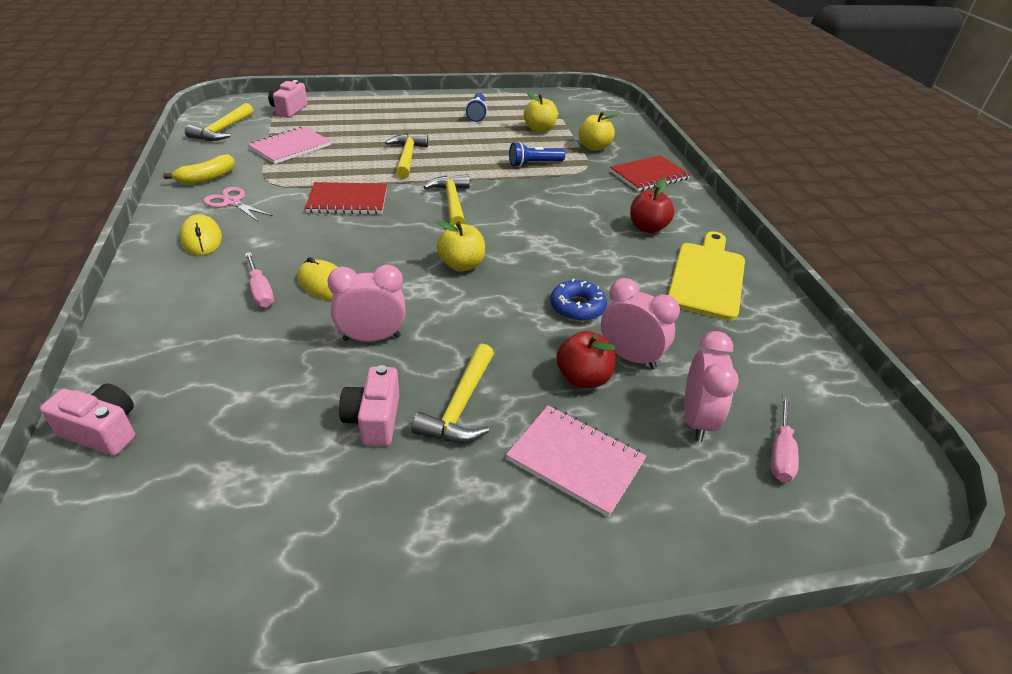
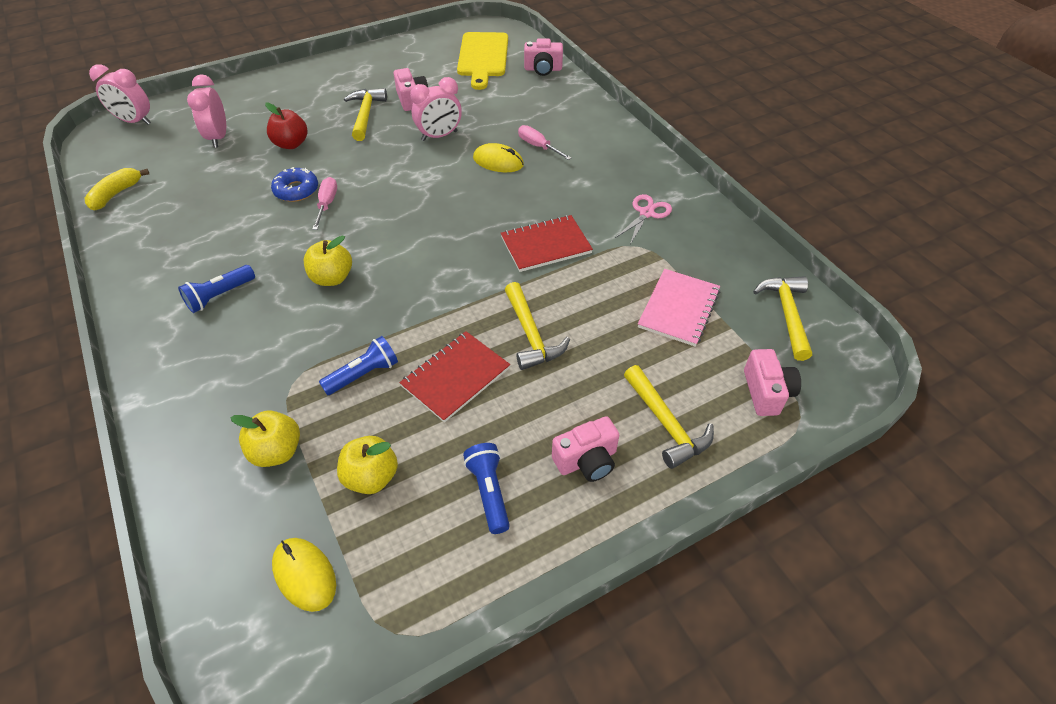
camera: 165 degrees right, 10 degrees up
yellow banana [163,154,235,185] -> yellow banana moved to [84,168,149,210]
yellow mouse [180,214,222,256] -> yellow mouse moved to [272,538,336,612]
pink scissors [203,187,273,222] -> pink scissors turned 75 degrees counterclockwise [615,194,672,244]
yellow hammer [424,174,470,225] -> yellow hammer moved to [624,365,714,469]
yellow apple [437,221,485,271] -> yellow apple moved to [304,235,352,286]
pink notebook [506,405,646,517] -> none
pink clock [601,278,680,369] -> pink clock moved to [89,64,151,125]
red notebook [610,155,691,191] -> red notebook moved to [399,331,510,423]
red apple [630,179,674,233] -> blue flashlight [178,265,255,313]
yellow cutting board [668,231,745,321] -> yellow cutting board moved to [457,32,508,90]
pink screwdriver [771,396,799,482] -> pink screwdriver moved to [312,177,337,230]
none -> pink camera [552,416,619,482]

